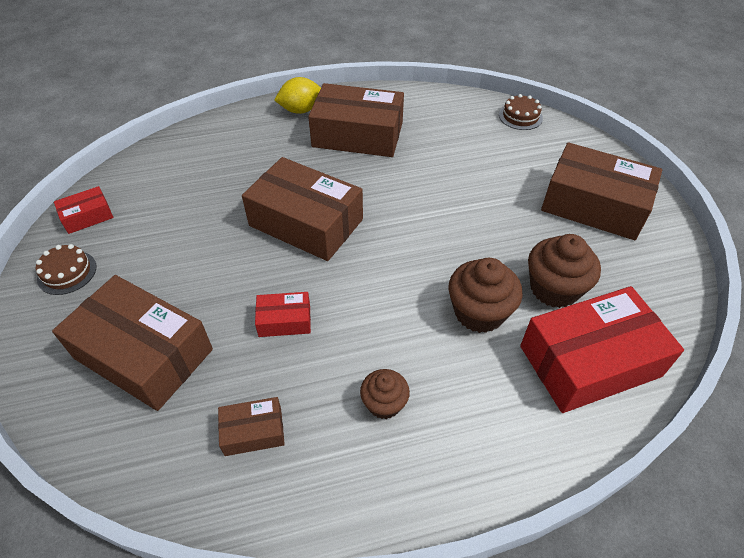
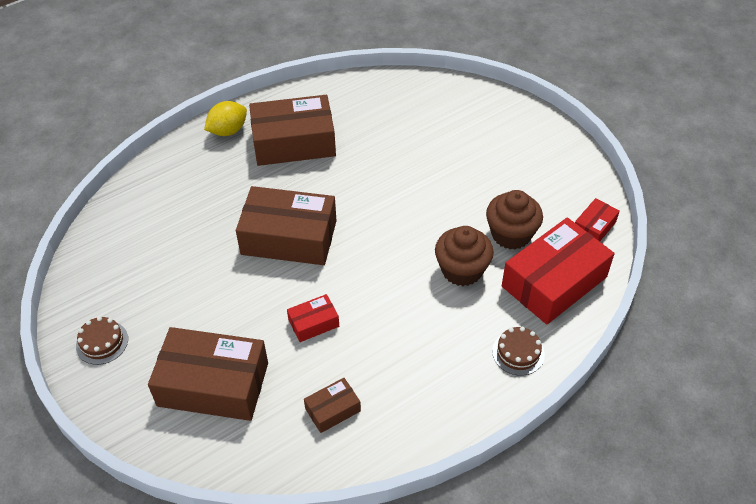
camera: 20 degrees left, 0 degrees up
red box [54,186,113,234] -> red box moved to [575,198,620,241]
brown cupcake [360,369,410,419] -> none
brown cake [499,94,543,130] -> brown cake moved to [492,327,545,376]
brown box [541,142,662,240] -> none

